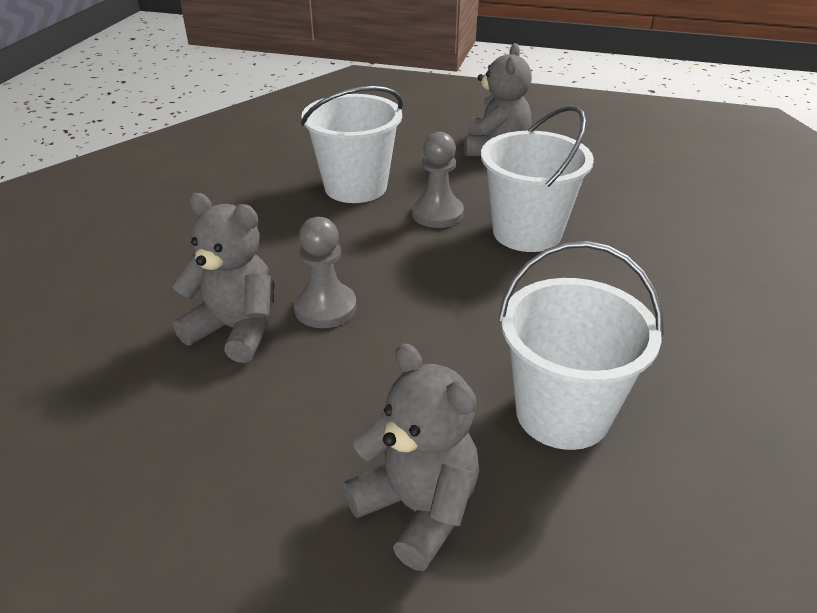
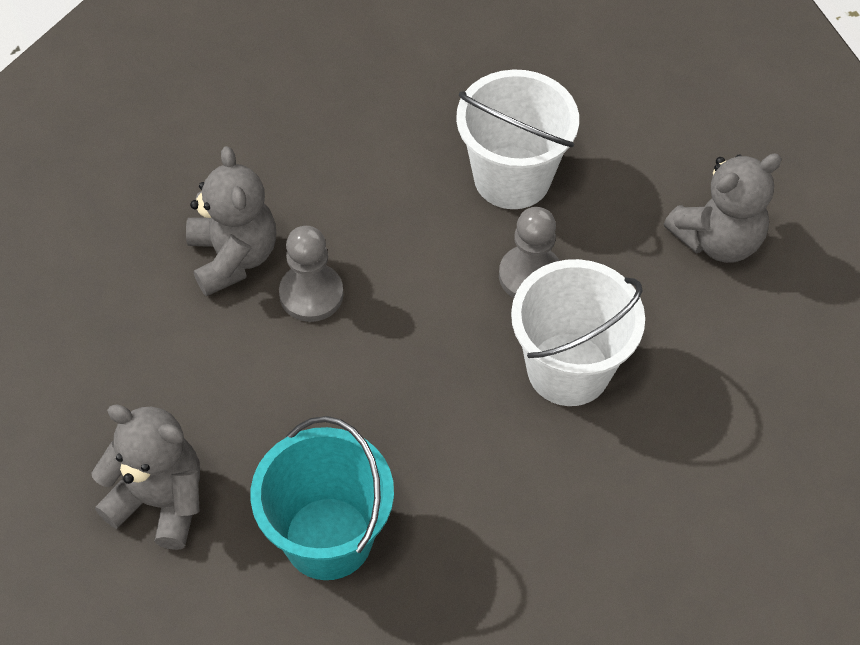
camera: 50 degrees right, 20 degrees up
grey teddy bear [343,344,479,571] -> grey teddy bear turned 75 degrees counterclockwise [91,404,200,550]
white bucket [498,241,664,450] -> turquoise bucket [250,416,394,580]

